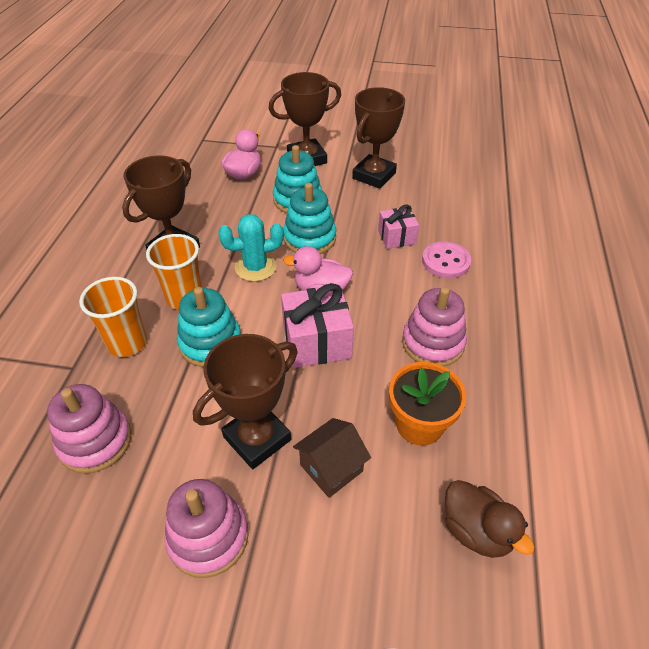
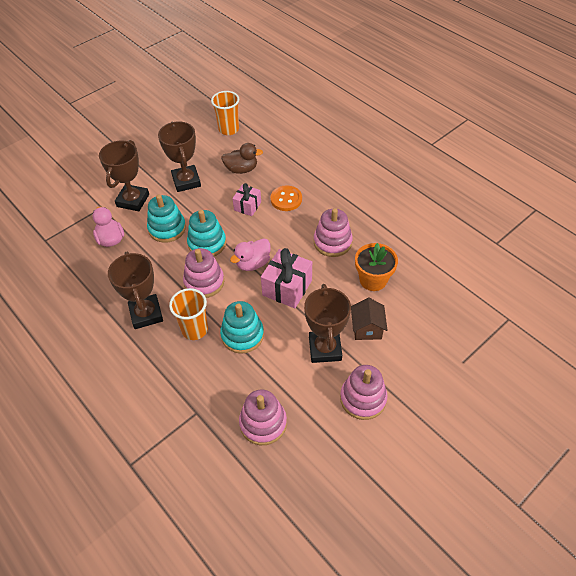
camera: 50 degrees left, 5 degrees up
orange cup [79,277,147,357] -> orange cup moved to [211,91,239,135]
turquoise cactus [218,214,284,282] -> pink stacking toy [183,248,224,298]
pink button [422,241,471,278] -> orange button [270,185,302,211]
brown duck [445,480,535,558] -> brown duck moved to [221,143,263,174]

